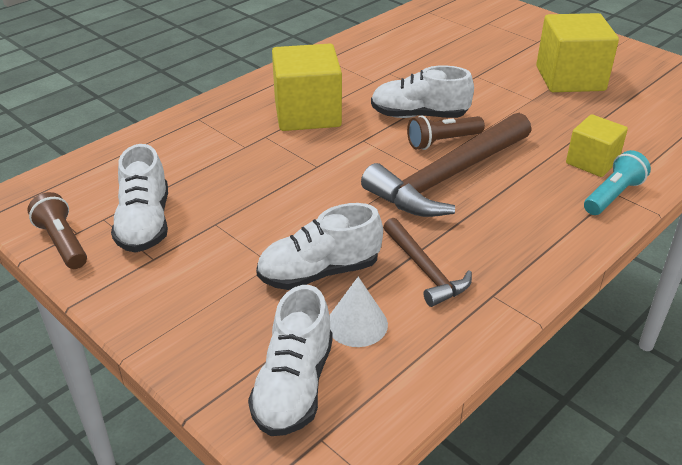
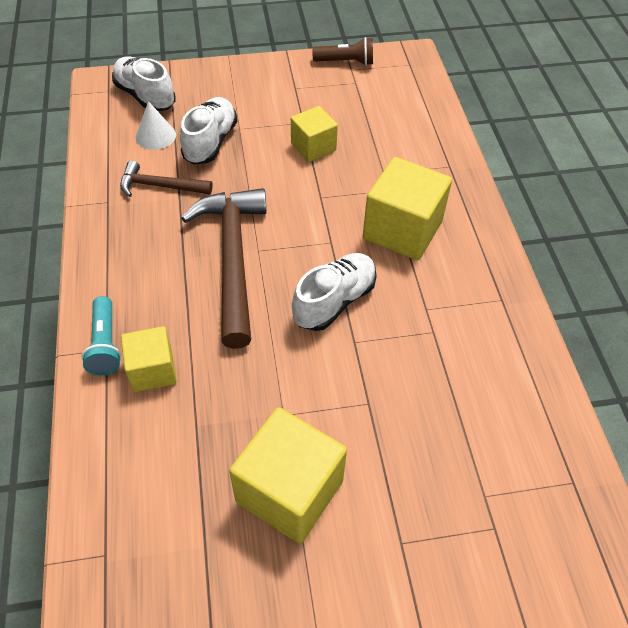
camera: 125 degrees right, 15 degrees up
white shoe [111,144,168,253] -> none
brown flashlight [407,115,485,150] -> none
none -> yellow cube [291,106,338,162]

